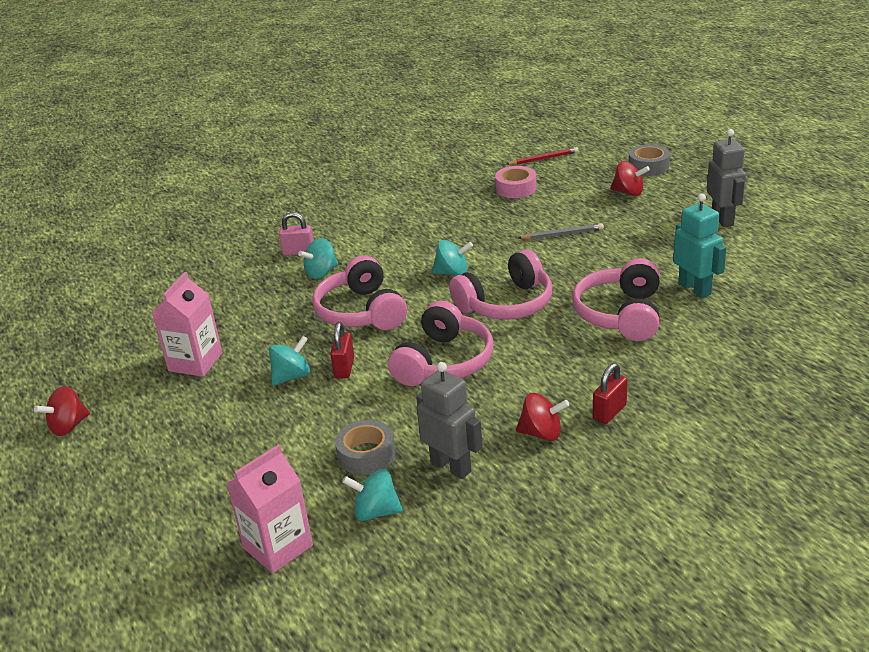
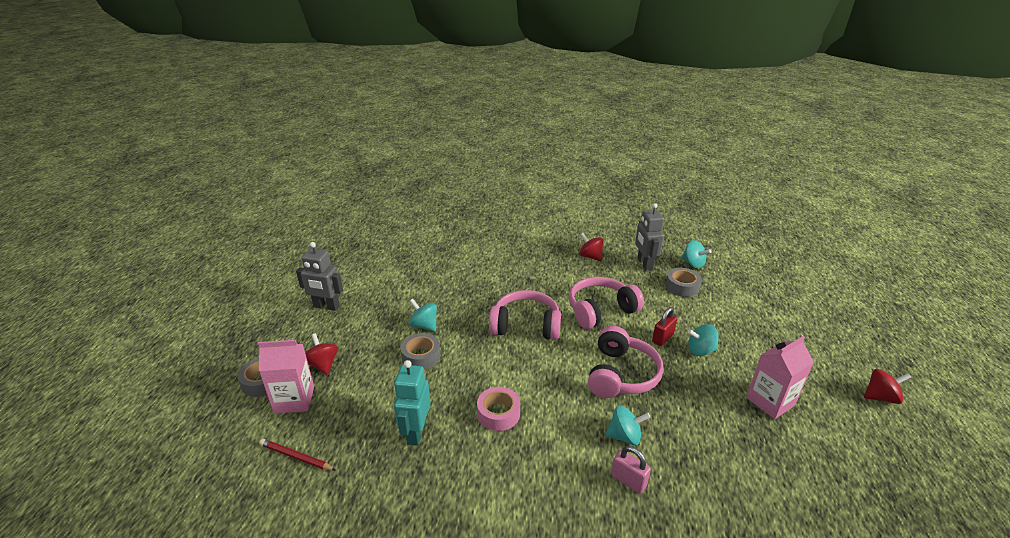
camera: 145 degrees left, 0 degrees up
pink carton [226,444,313,574] -> pink carton moved to [258,340,314,414]
turquoise spinning top [432,240,473,276] -> turquoise spinning top moved to [409,299,437,332]
pink tape [495,166,536,198] -> pink tape moved to [477,387,520,431]
grey pencil [518,223,604,239] -> grey tape [400,333,440,370]
pink headphones [572,258,660,341] -> none
red padlock [593,363,628,424] -> none
turquoise robot [673,194,726,298] -> turquoise robot moved to [394,360,431,446]
grey robot [707,129,746,227] -> grey robot turned 105 degrees counterclockwise [296,242,343,311]

